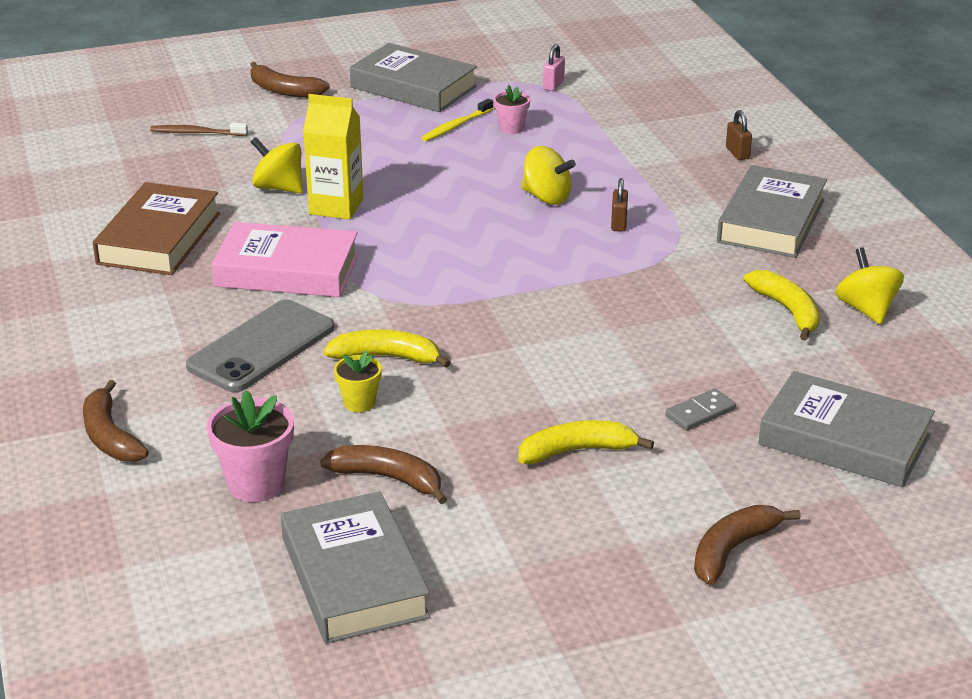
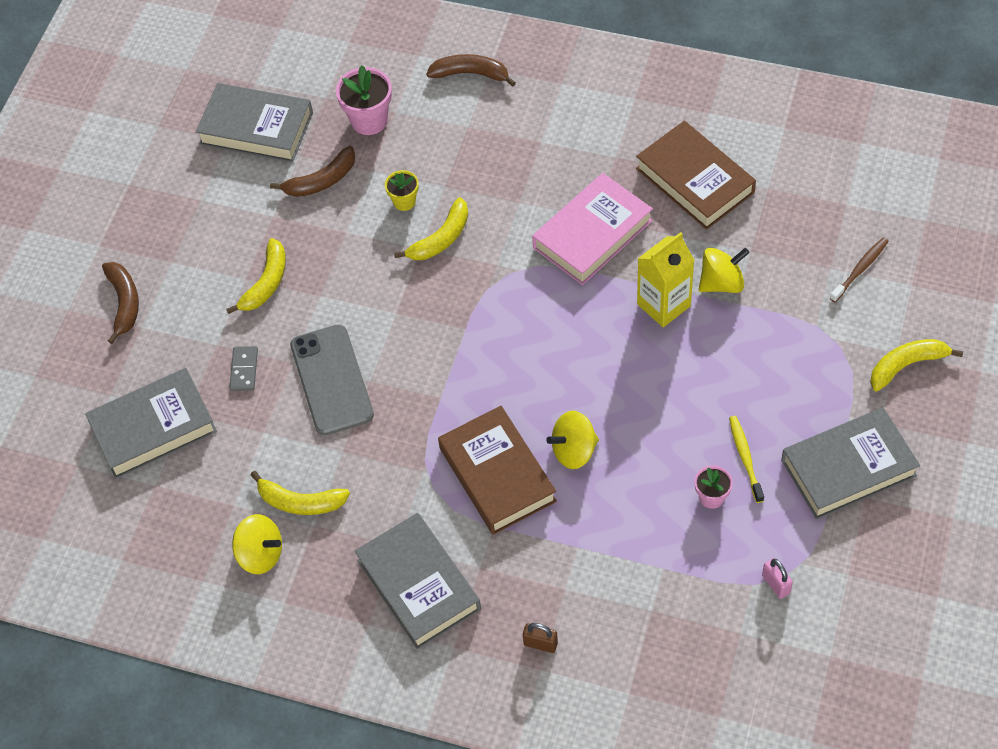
camera: 130 degrees right, 25 degrees up
grey phone [186,300,334,392] -> grey phone moved to [290,324,374,435]
brown banana [250,62,330,98] -> yellow banana [870,339,963,392]
brown padlock [611,178,628,232] -> brown book [438,406,557,535]

